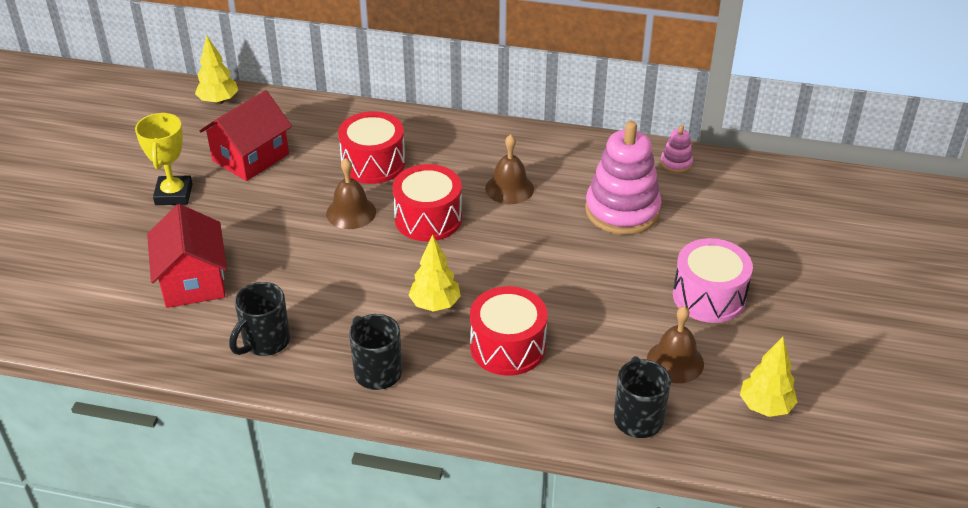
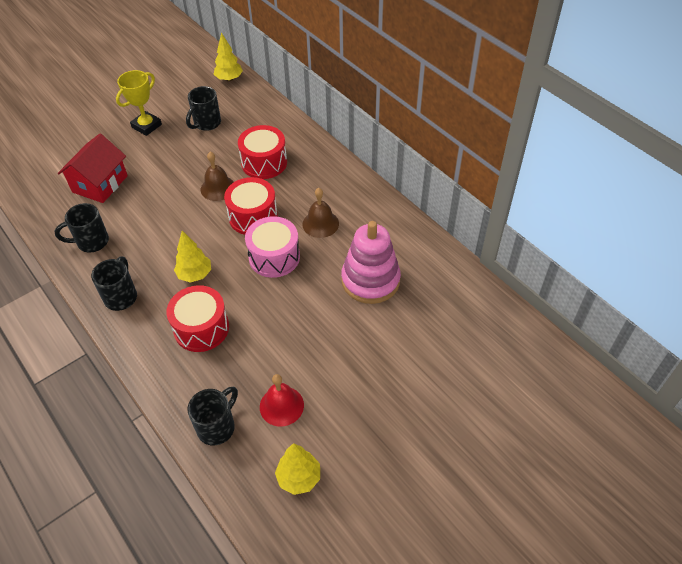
camera: 40 degrees right, 10 degrees up
red house [200,90,292,181] -> black mug [186,86,221,131]
brown bell [647,306,704,383] -> red bell [260,374,304,427]
pink stacking toy [661,125,693,173] -> none
pink drum [673,238,753,323] -> pink drum moved to [245,216,300,278]

